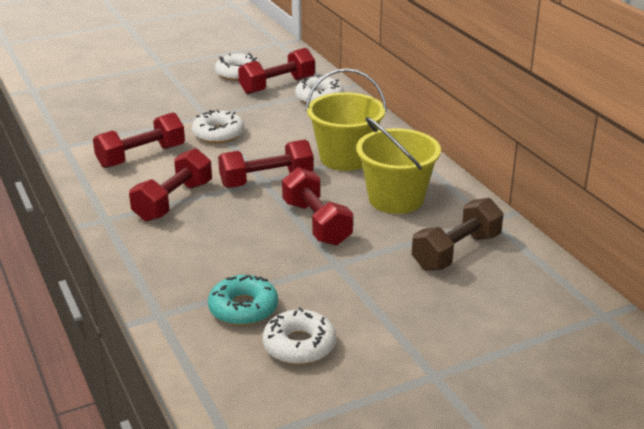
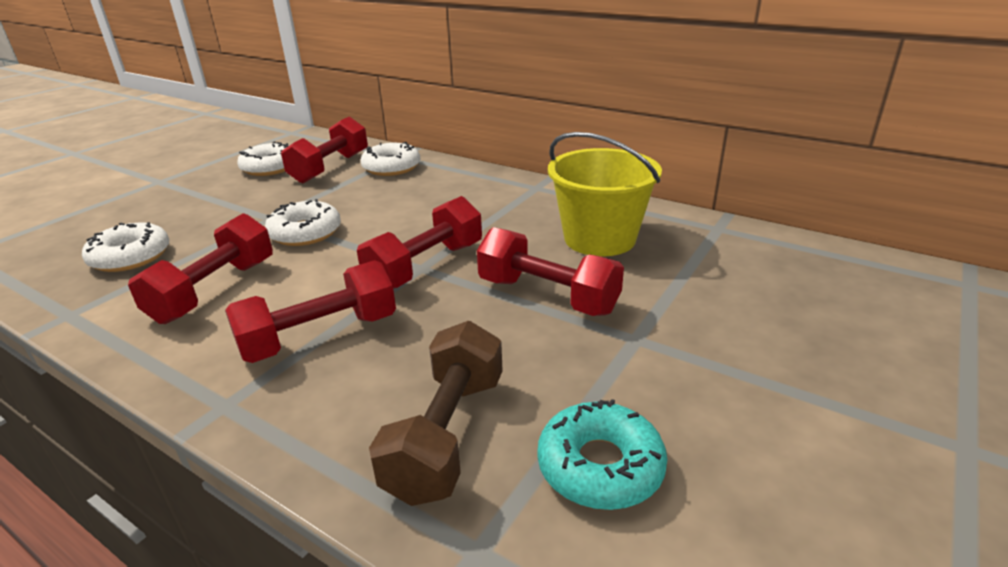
camera: 30 degrees left, 0 degrees up
red dumbbell [129,148,212,222] -> red dumbbell turned 60 degrees clockwise [225,260,396,363]
white donut [262,307,336,365] -> white donut moved to [82,222,169,272]
yellow bucket [306,68,387,171] -> none
brown dumbbell [412,198,504,271] -> brown dumbbell moved to [369,321,503,506]

